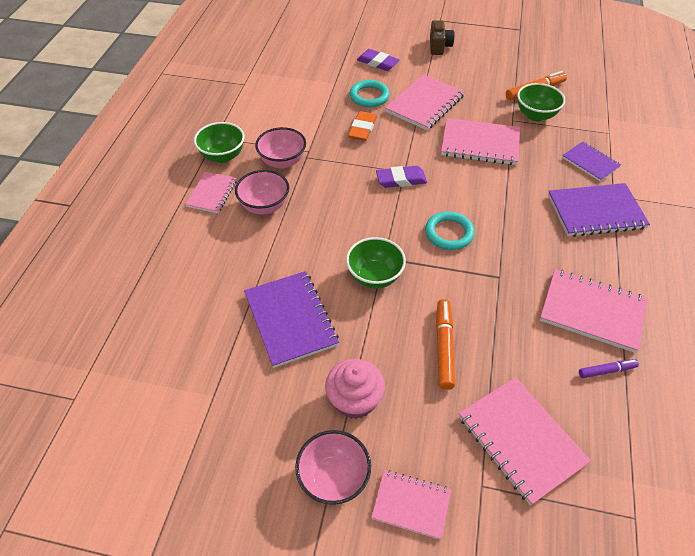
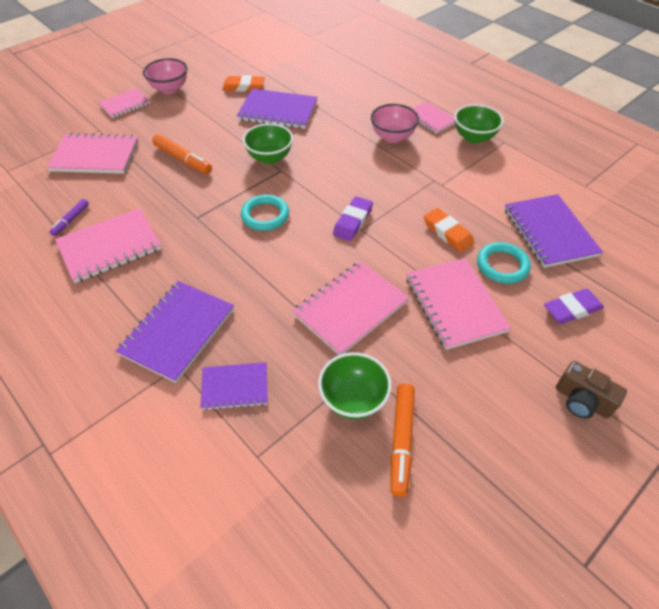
camera: 125 degrees right, 0 degrees up
pink bowl [255,127,306,169] -> none
pink cupcake [325,359,385,419] -> none
none -> orange eraser [222,75,265,92]
none -> purple notebook [504,194,603,268]

